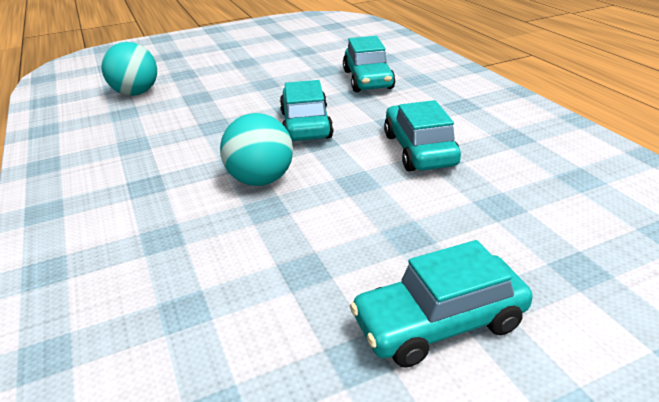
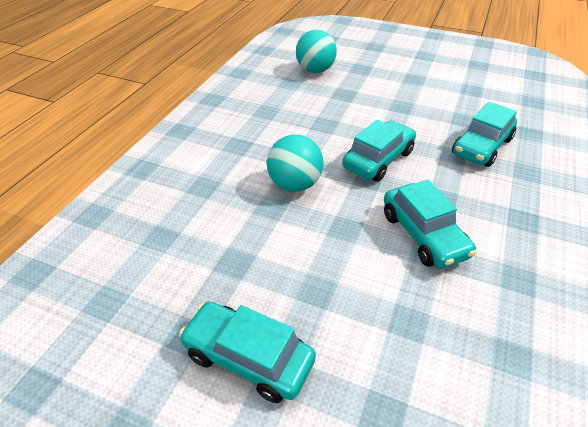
camera: 45 degrees right, 10 degrees up
turquoise car [384,100,461,171] -> turquoise car turned 120 degrees clockwise [384,180,476,269]

